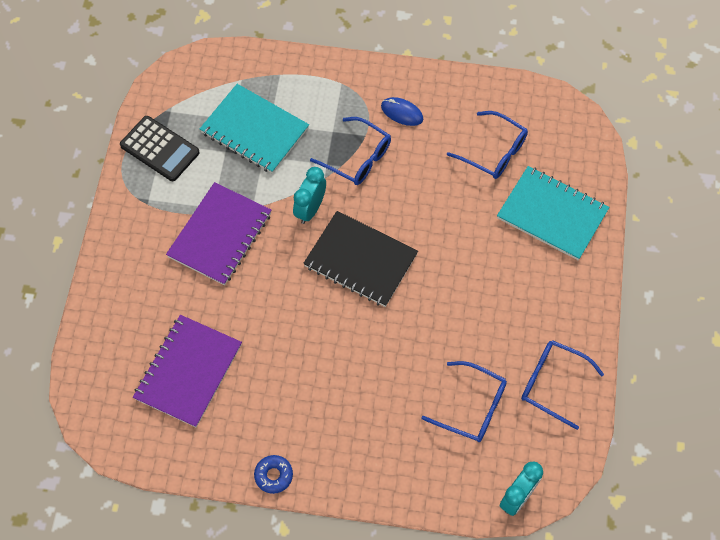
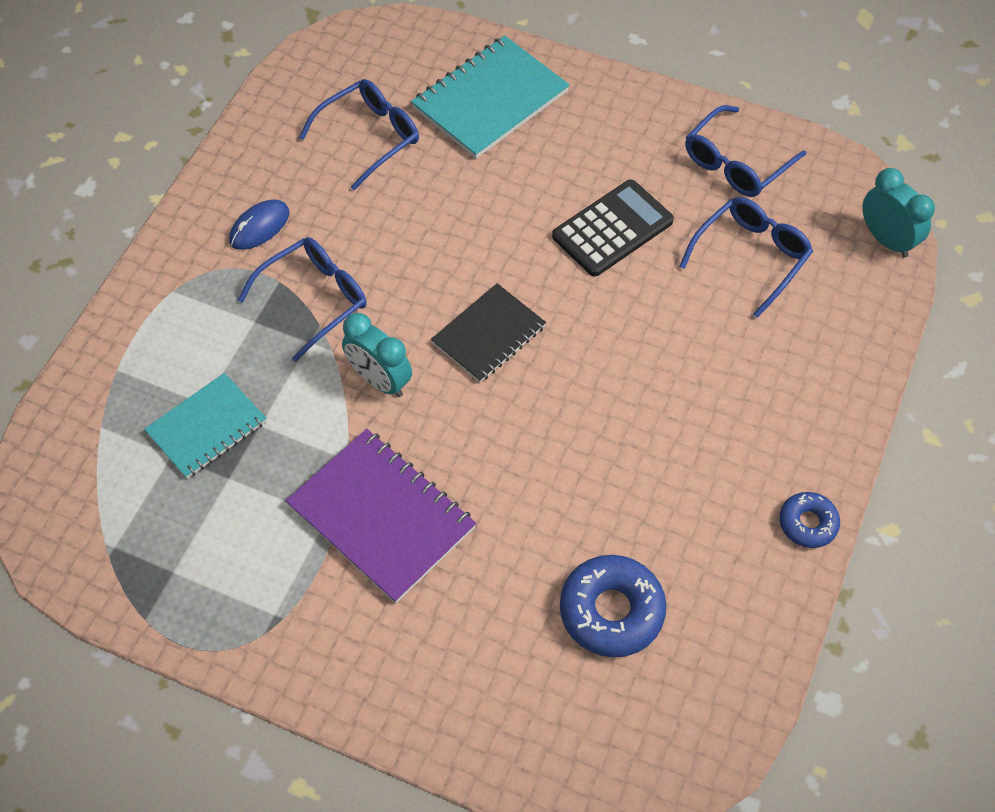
camera: 75 degrees left, 5 degrees down
black calculator [120,116,200,181] -> black calculator moved to [552,180,674,277]
purple notebook [133,315,242,427] -> blue donut [560,555,666,657]
turquoise notebook [200,84,309,174] -> turquoise notebook [144,373,267,479], size x0.66
black notebook [303,211,418,307] -> black notebook [431,283,546,383], size x0.66

